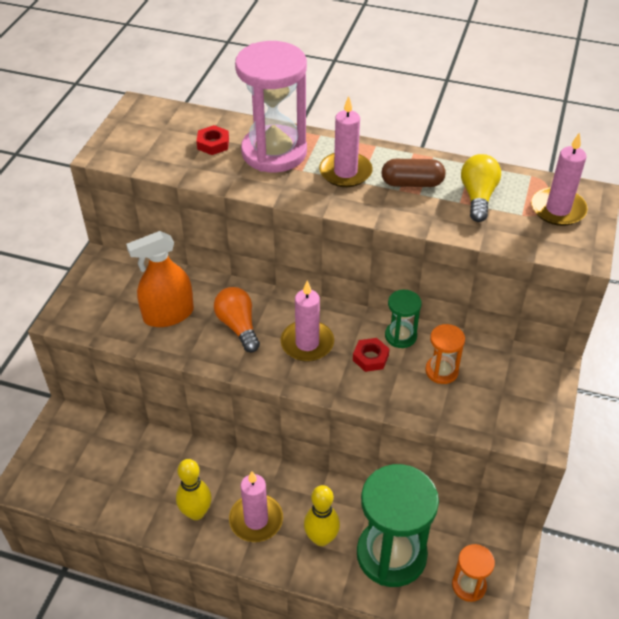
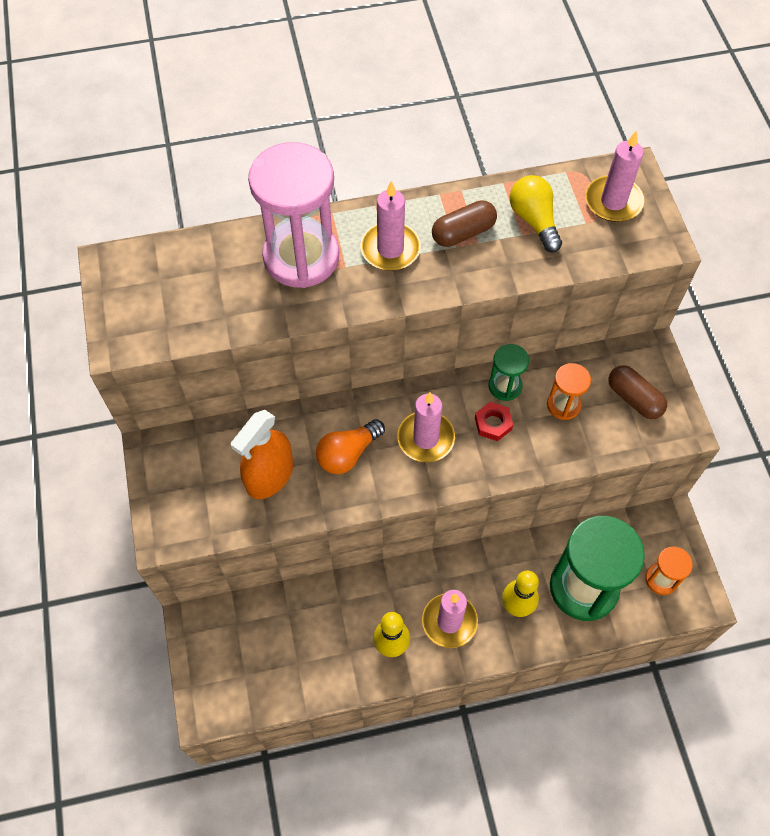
camera: 30 degrees left, 15 degrees up
red nut [196,125,229,155] -> none
orange light bulb [214,287,260,352] -> orange light bulb turned 75 degrees counterclockwise [316,419,385,474]
none -> brown capsule [608,365,667,419]

